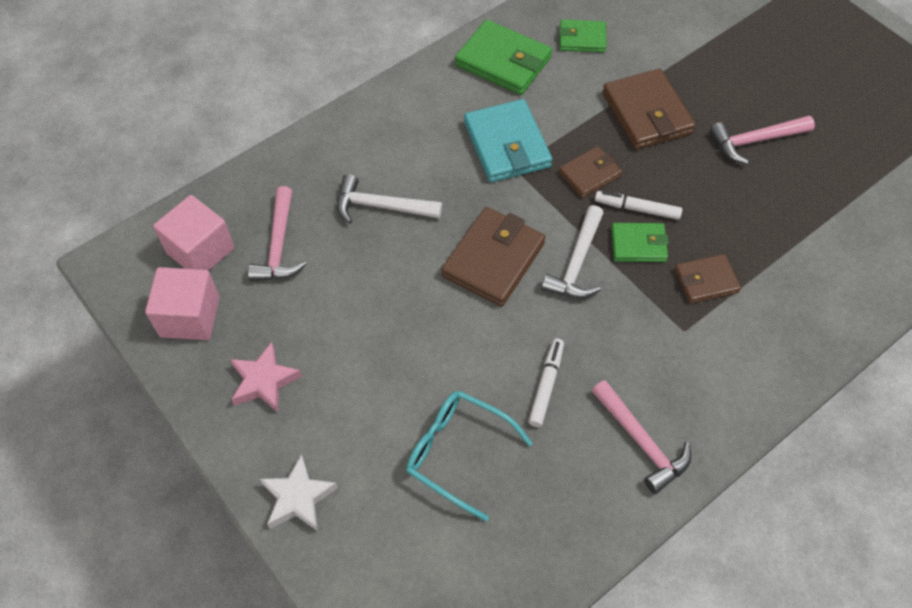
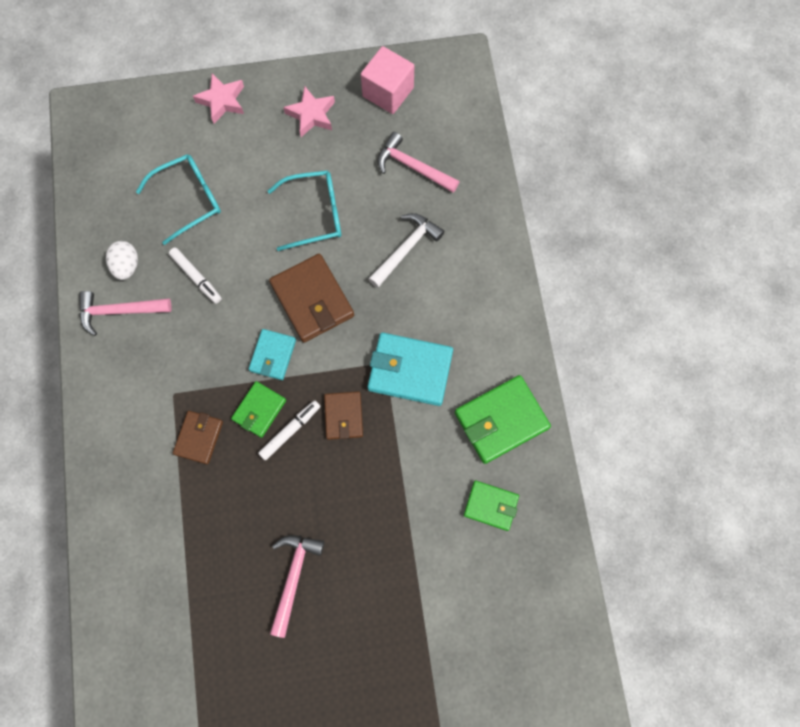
camera: 120 degrees right, 15 degrees up
pink cube [153,195,234,271] -> none
white star [260,454,338,531] -> pink star [193,73,244,124]
white hammer [541,205,603,298] -> turquoise wallet [249,329,296,380]
green wallet [559,20,607,53] -> green wallet turned 75 degrees clockwise [464,480,519,531]
brown wallet [602,69,696,150] -> none
none -> white egg [106,241,138,280]
none -> turquoise glasses [268,170,341,251]

